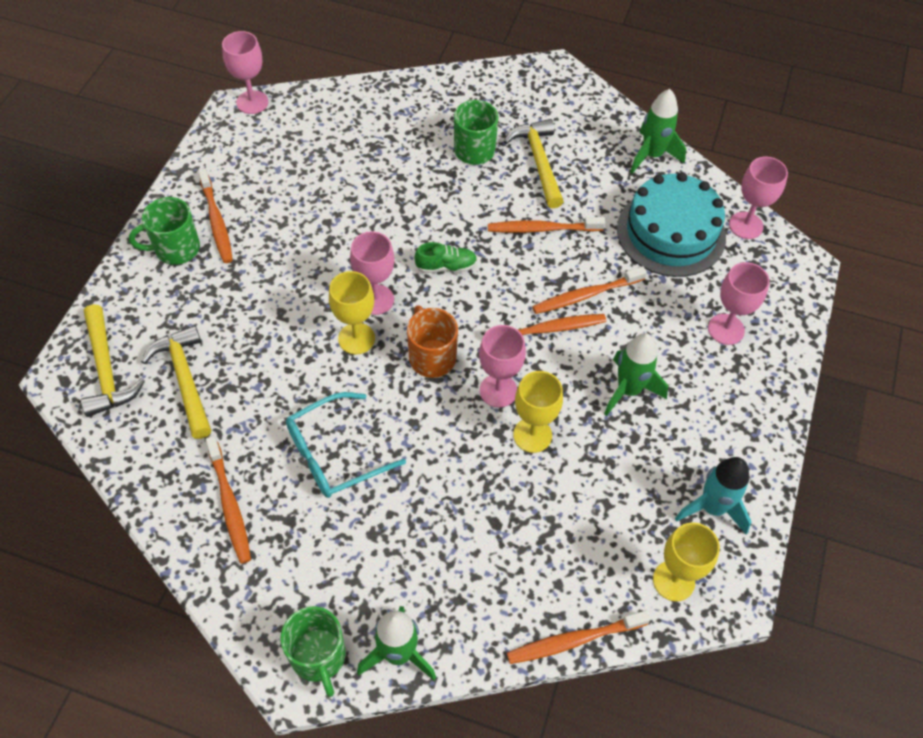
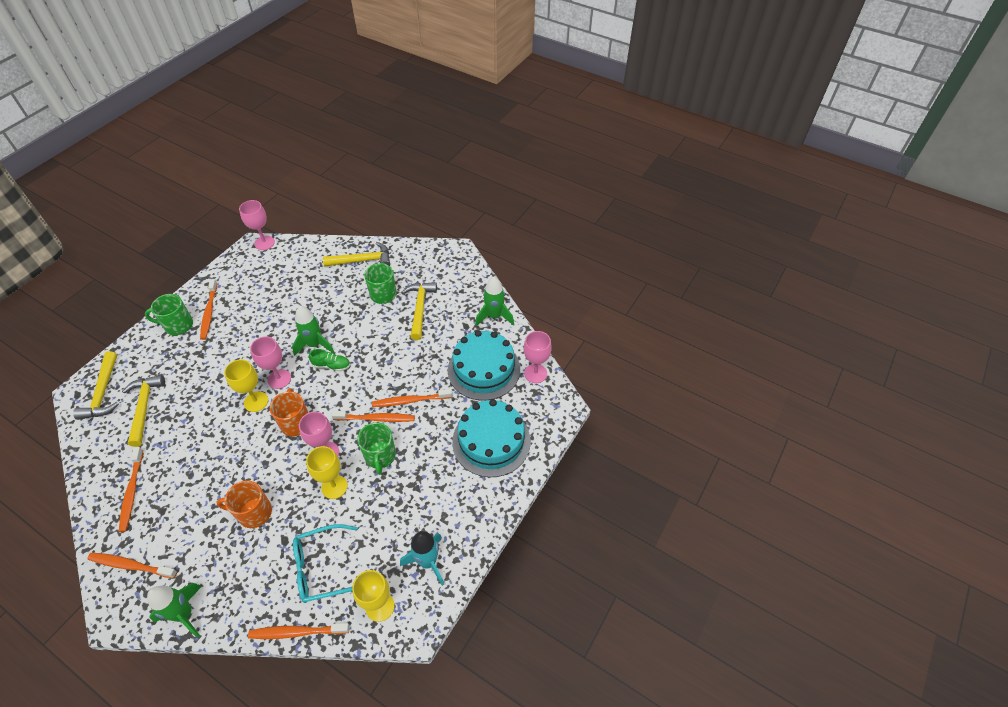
camera: 15 degrees right, 5 degrees down
green mug [280,606,346,697] -> green mug moved to [357,422,396,475]
turquoise glasses [286,392,406,498] -> turquoise glasses moved to [293,524,358,603]
orange toothbrush [488,217,605,233] -> orange toothbrush moved to [87,553,177,578]
green rocket [604,333,668,416] -> green rocket moved to [292,306,334,356]
pink goblet [708,262,770,345] -> turquoise cake [452,399,531,477]
none -> orange mug [216,480,272,528]
none -> yellow hammer [323,242,390,267]

